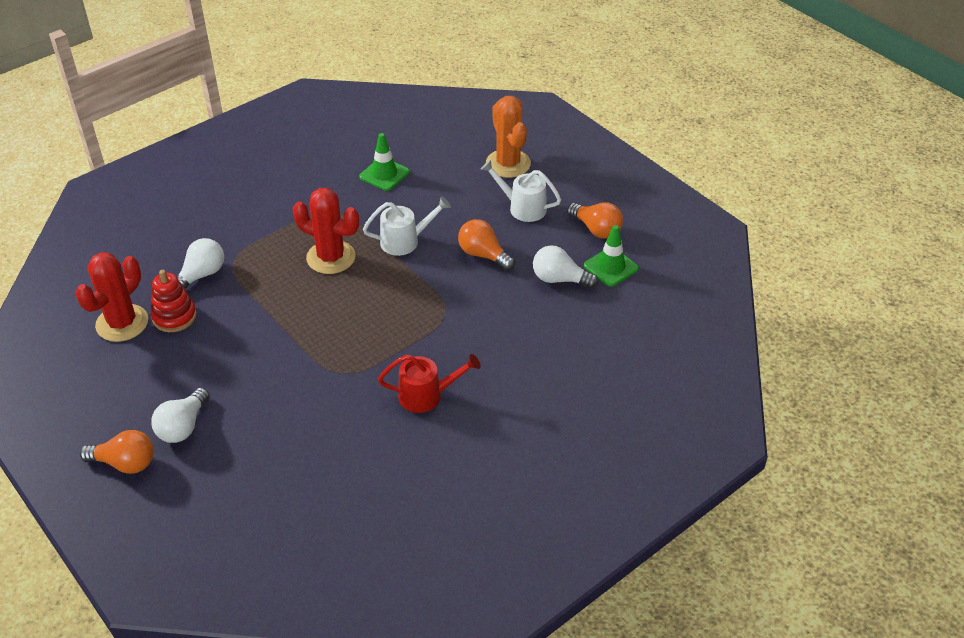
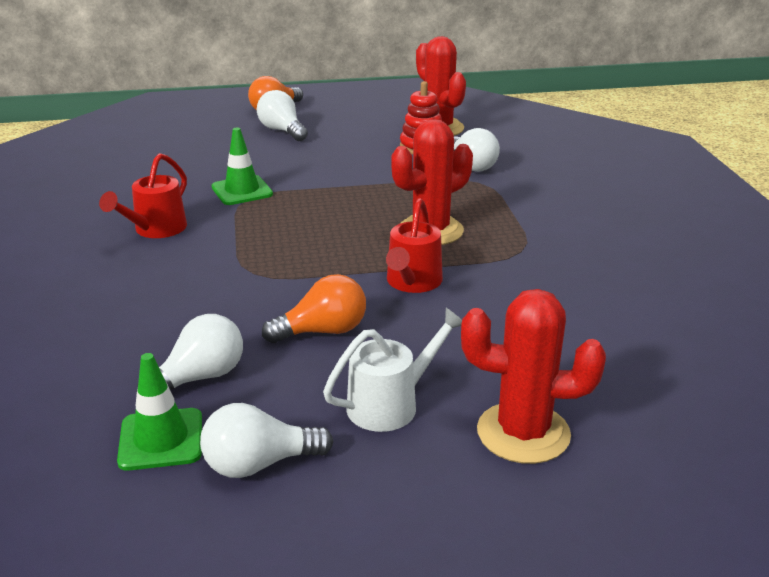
camera: 120 degrees right, 15 degrees down
green traffic cone [359,133,410,191] -> green traffic cone moved to [212,128,273,205]
white watering can [363,196,451,256] -> red watering can [386,198,443,293]
orange cactus [486,96,531,178] -> red cactus [461,289,606,464]
orange light bulb [567,202,623,239] -> white light bulb [200,403,333,478]

